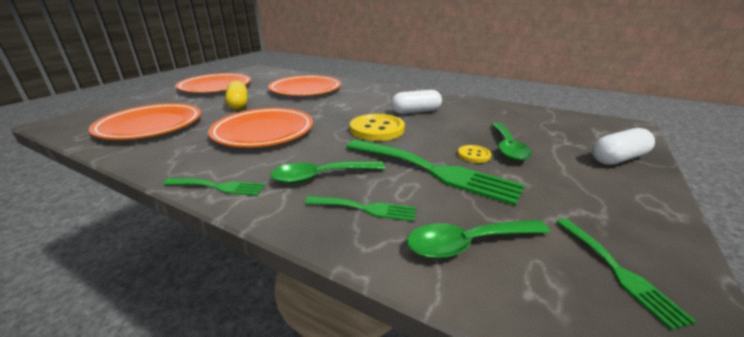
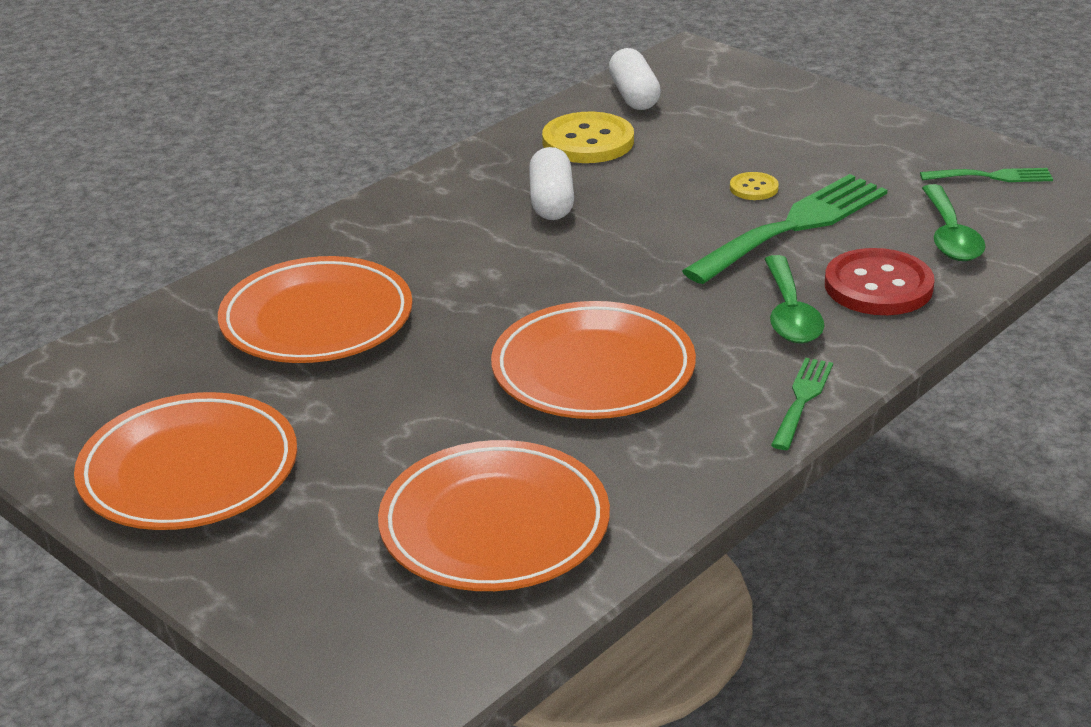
camera: 75 degrees left, 5 degrees up
yellow capsule [225,81,248,110] -> none
green fork [305,196,416,221] -> red button [825,248,935,315]
yellow button [350,114,405,141] -> yellow button moved to [542,112,634,163]
green spoon [491,123,532,161] -> none
white capsule [592,128,655,165] -> white capsule moved to [609,48,661,110]

